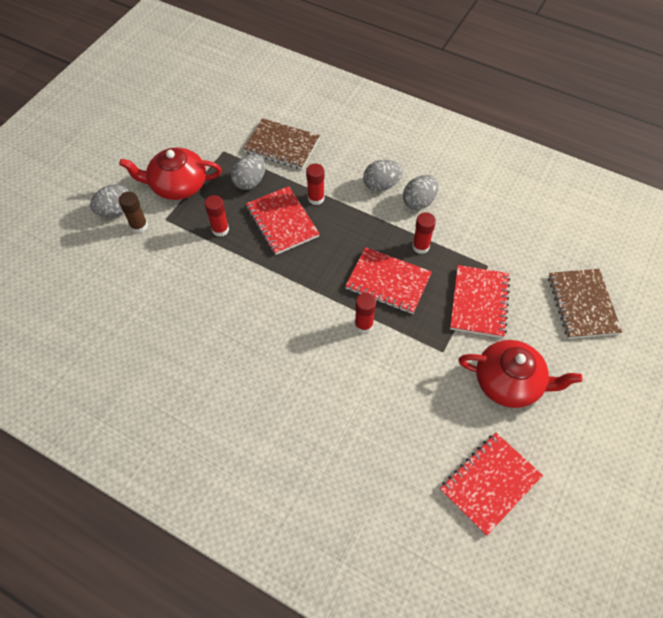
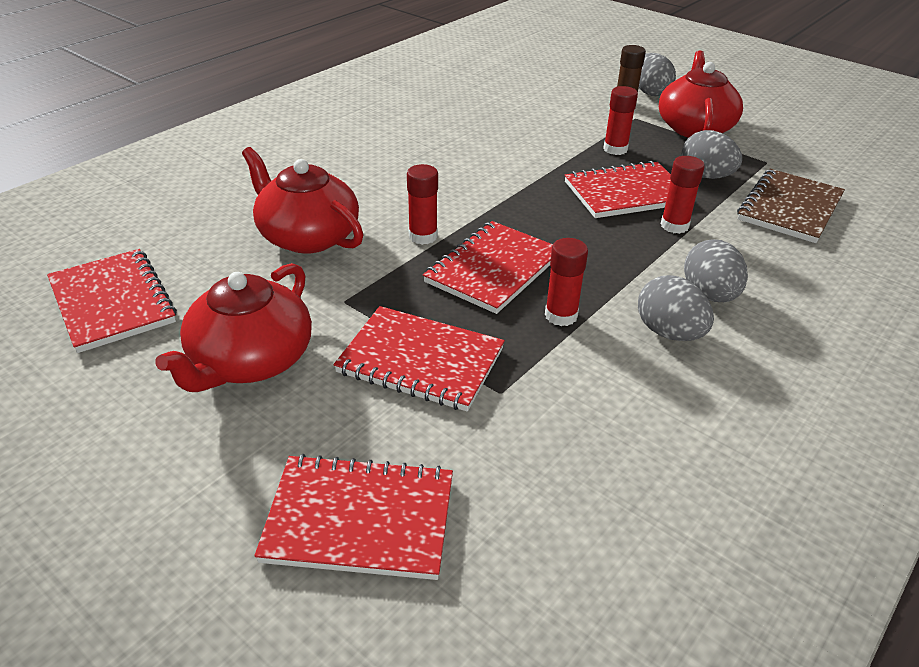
camera: 100 degrees right, 20 degrees down
brown notebook [548,269,622,339] -> red notebook [254,454,453,580]
none -> red teapot [242,147,364,254]

